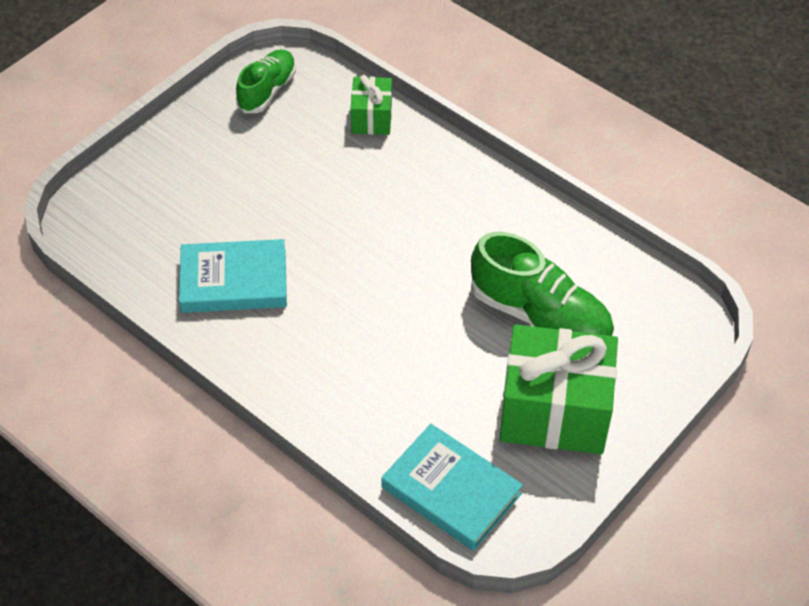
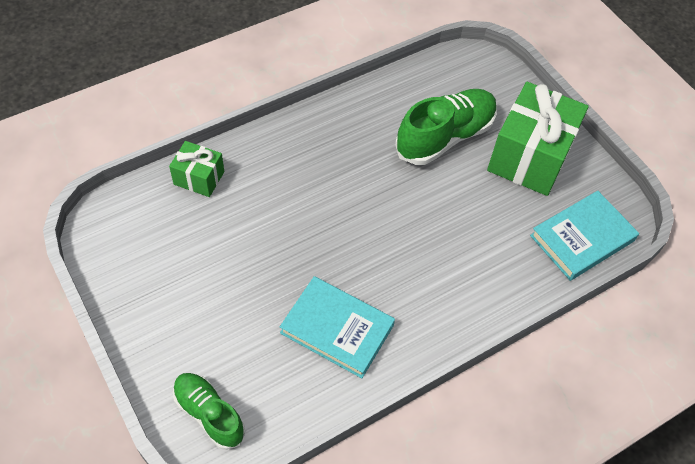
camera: 75 degrees left, 5 degrees up
turquoise book [179,239,287,313] -> turquoise book turned 75 degrees counterclockwise [280,276,395,378]
green shoe [236,49,296,113] -> green shoe moved to [173,373,245,450]

